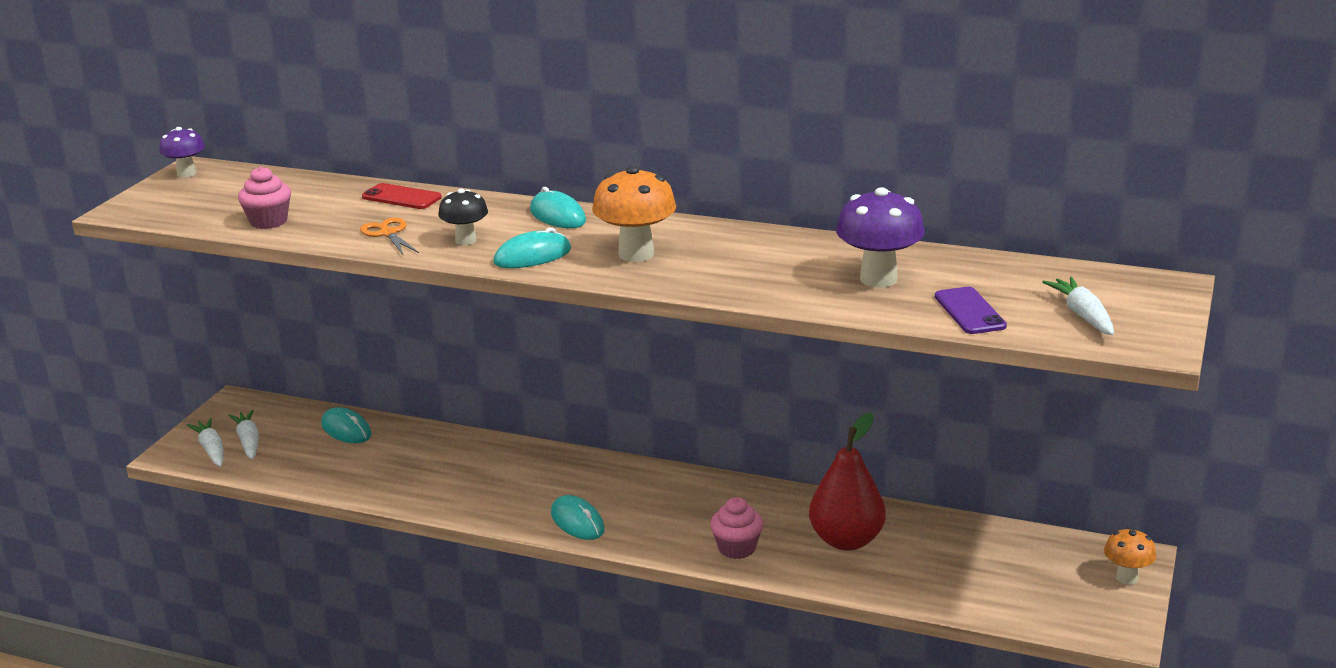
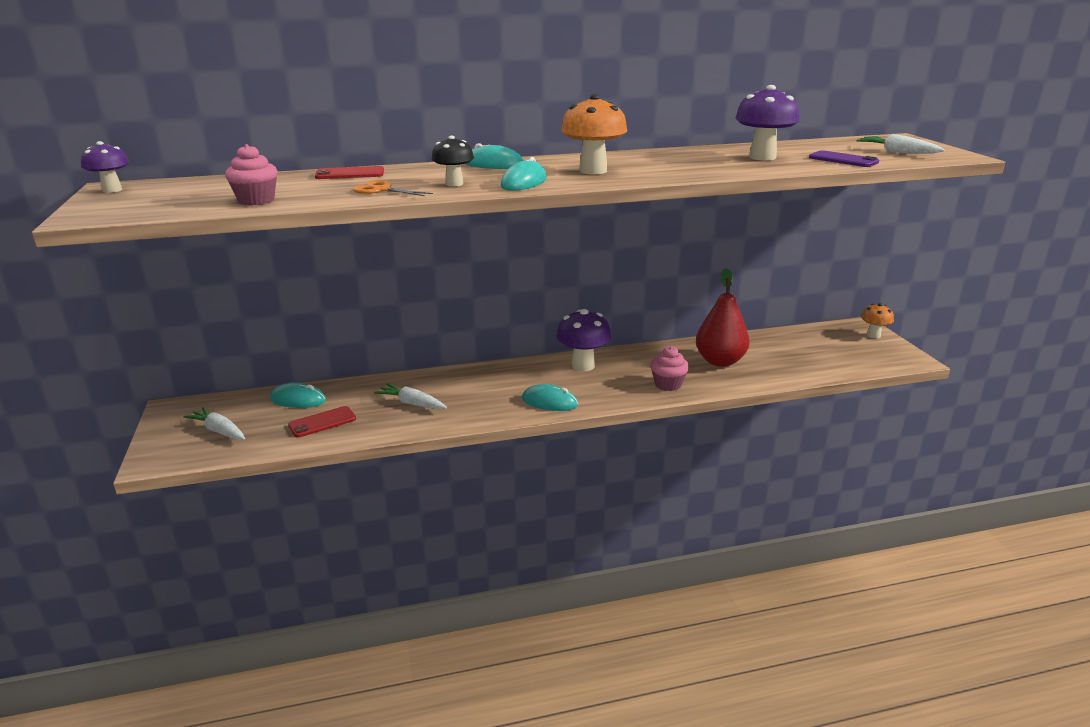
camera: 35 degrees left, 0 degrees up
white carrot [187,418,224,467] -> white carrot moved to [374,383,447,410]
none -> red phone [288,406,356,437]
none -> purple mushroom [556,309,611,371]

